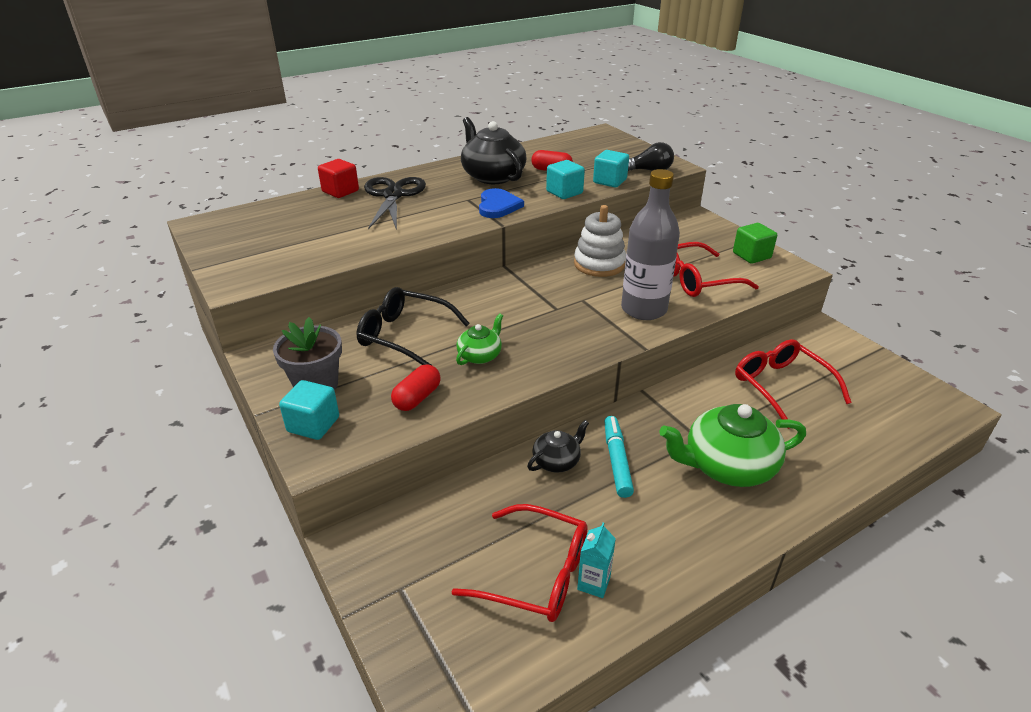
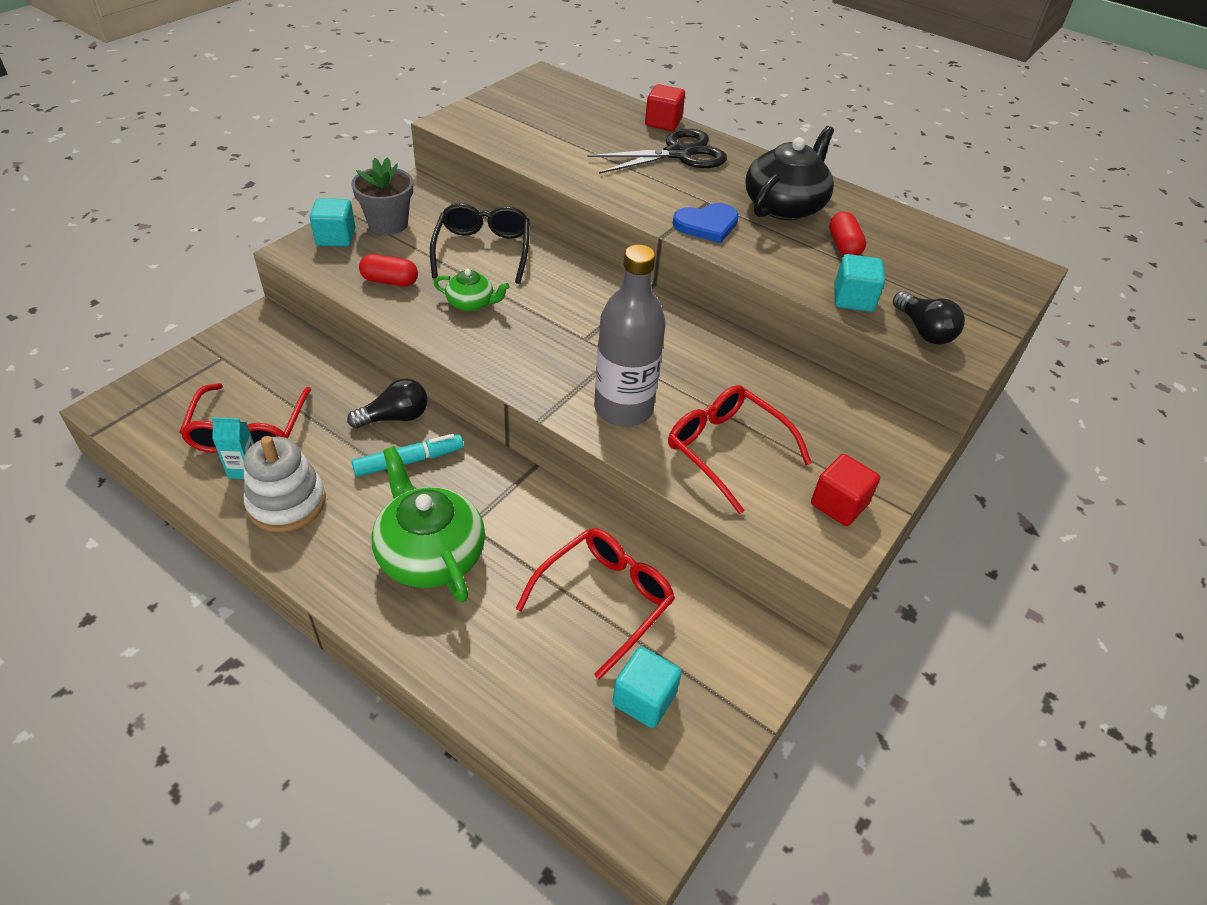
camera: 65 degrees right, 10 degrees up
black teapot [527,420,589,473] -> black light bulb [347,379,427,428]
turquoise cube [546,160,585,199] -> turquoise cube moved to [612,647,682,728]
white stacking toy [574,205,626,277] -> white stacking toy moved to [244,436,326,532]
green cube [733,223,777,264] -> red cube [811,454,880,526]

